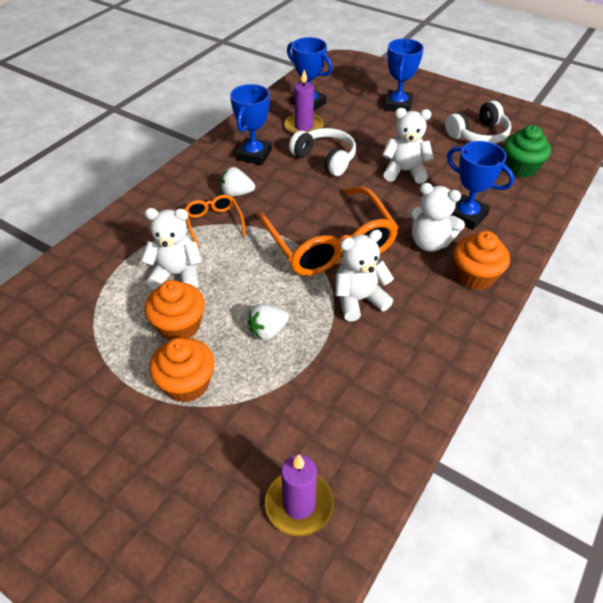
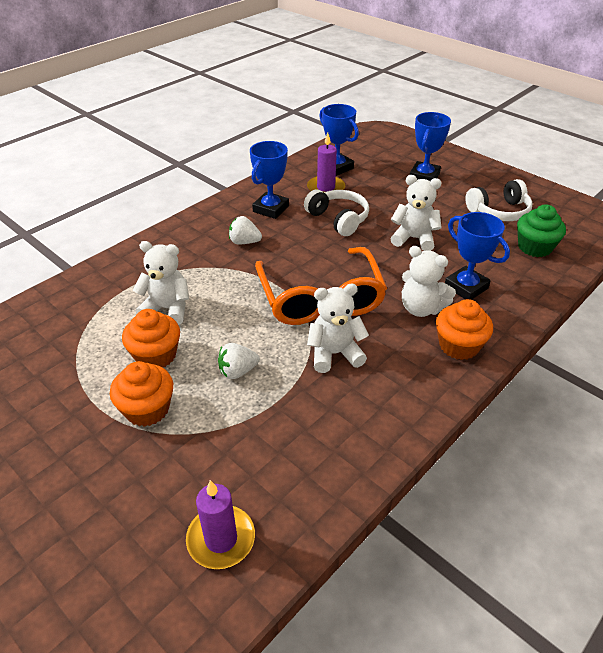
camera: 10 degrees right, 5 degrees down
orange glasses [184,195,246,247] -> none

